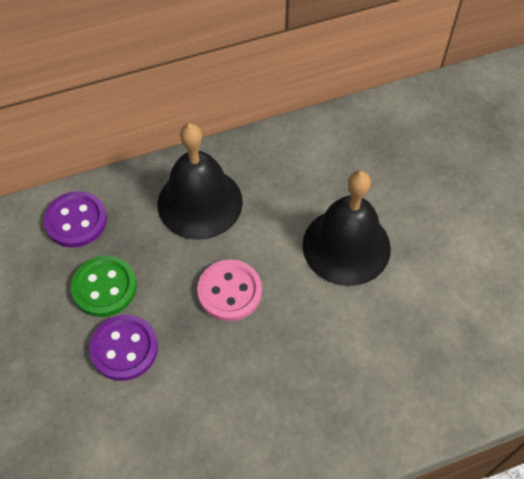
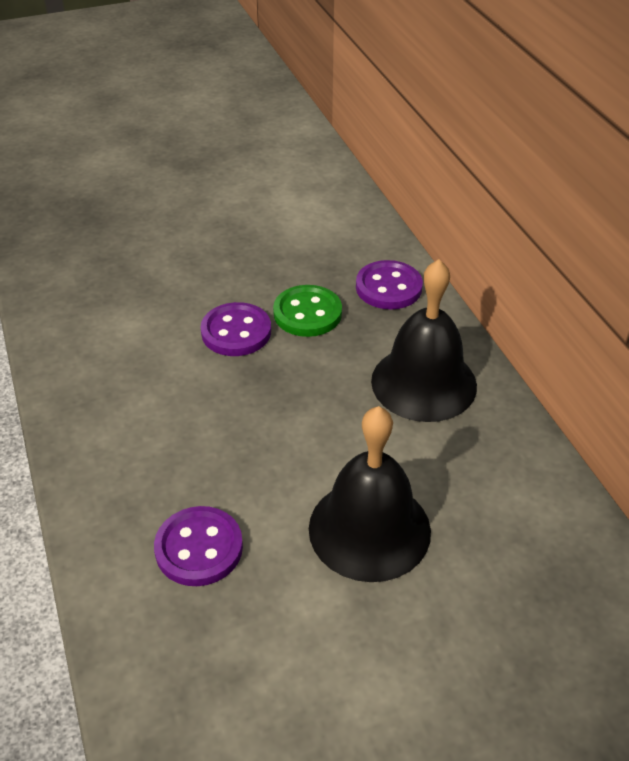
camera: 90 degrees right, 15 degrees down
pink button [197,260,262,321] -> none
none -> purple button [154,506,243,586]

